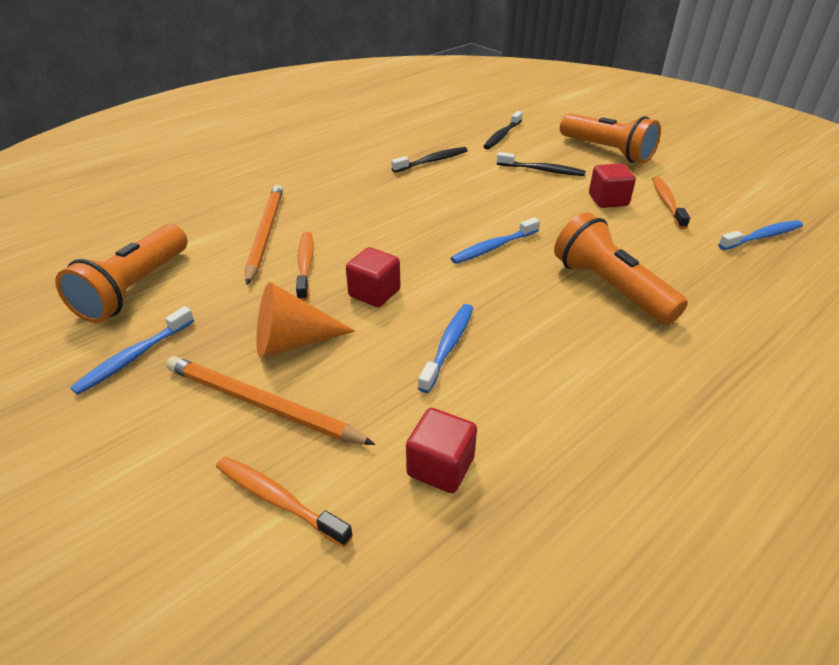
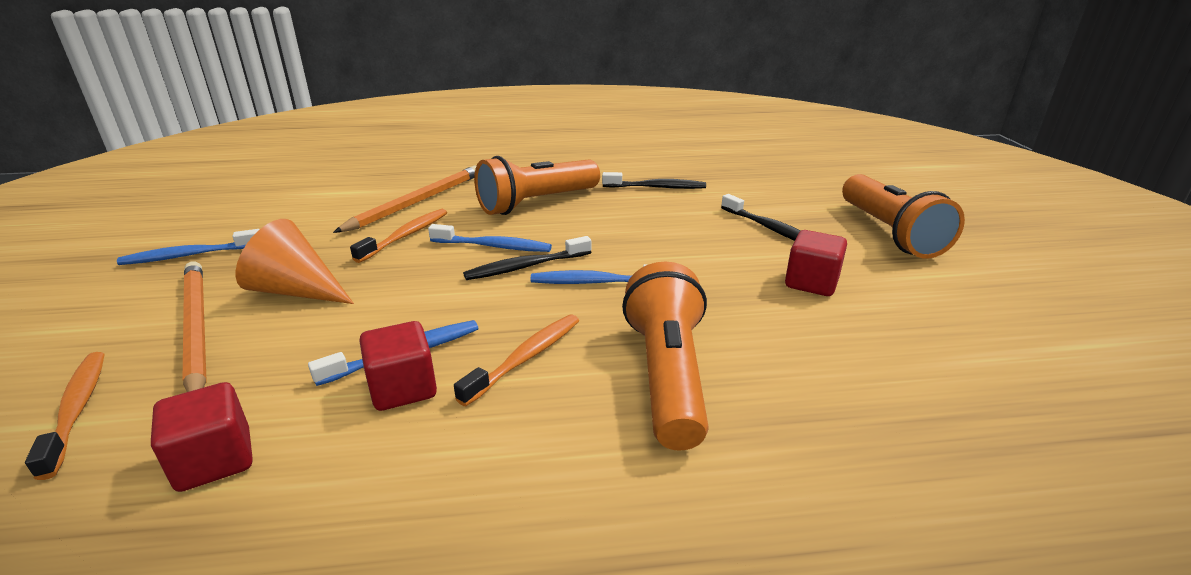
camera: 35 degrees right, 10 degrees down
orange flashlight [55,224,188,323] -> orange flashlight moved to [474,156,600,215]
red cube [346,247,401,307] -> red cube moved to [360,321,437,411]
black toothbrush [483,111,523,150] -> black toothbrush moved to [463,236,591,280]
orange toothbrush [652,176,690,229] -> orange toothbrush moved to [454,314,579,406]
blue toothbrush [718,220,803,250] -> blue toothbrush moved to [428,224,552,252]

